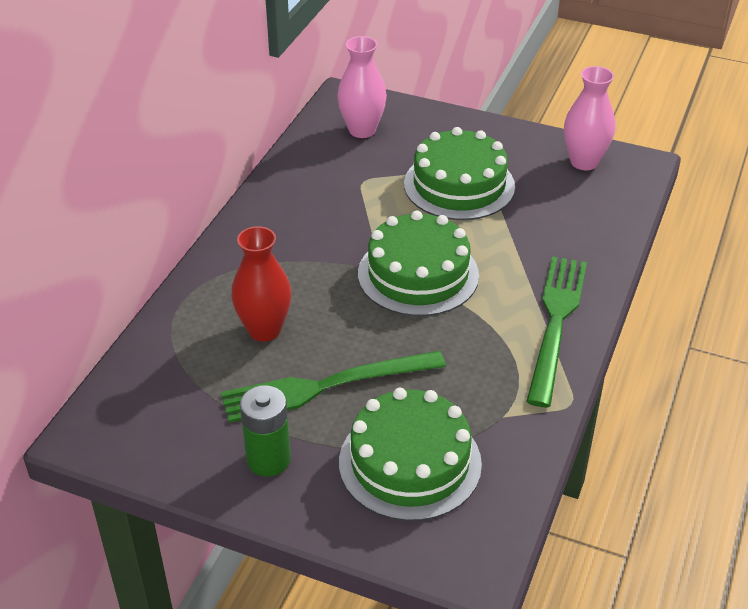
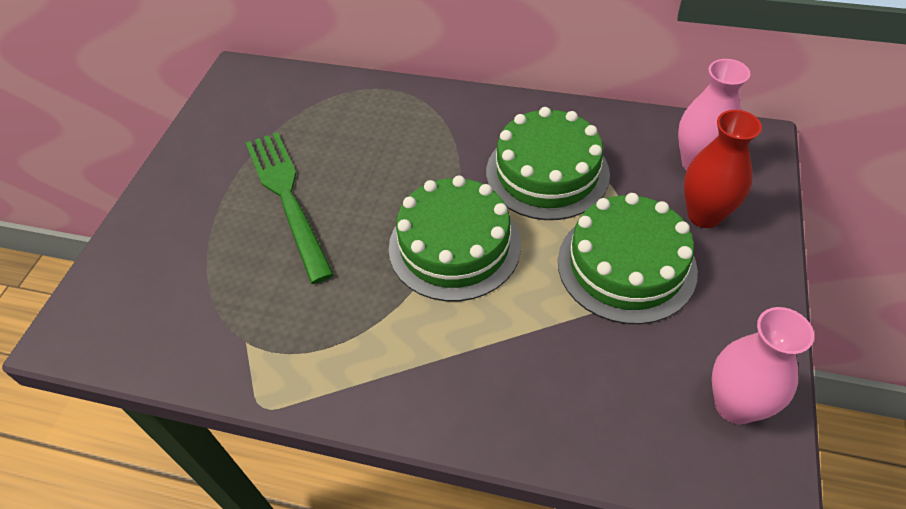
camera: 85 degrees right, 10 degrees up
red vase [231,226,292,342] -> red vase moved to [684,110,762,228]
green battery [240,385,291,477] -> none
green cake [339,388,482,521] -> green cake moved to [486,107,610,220]
green fork [526,256,587,407] -> none

